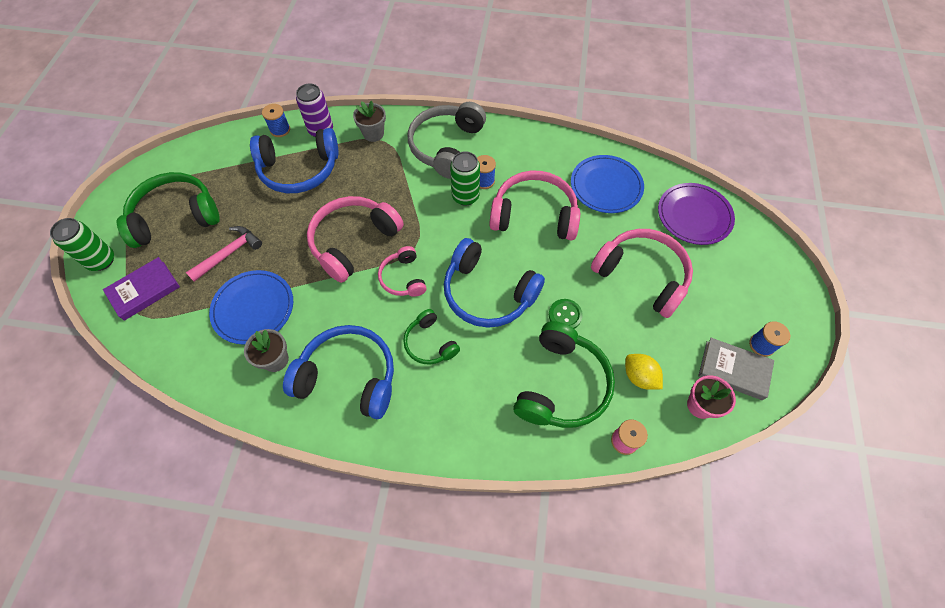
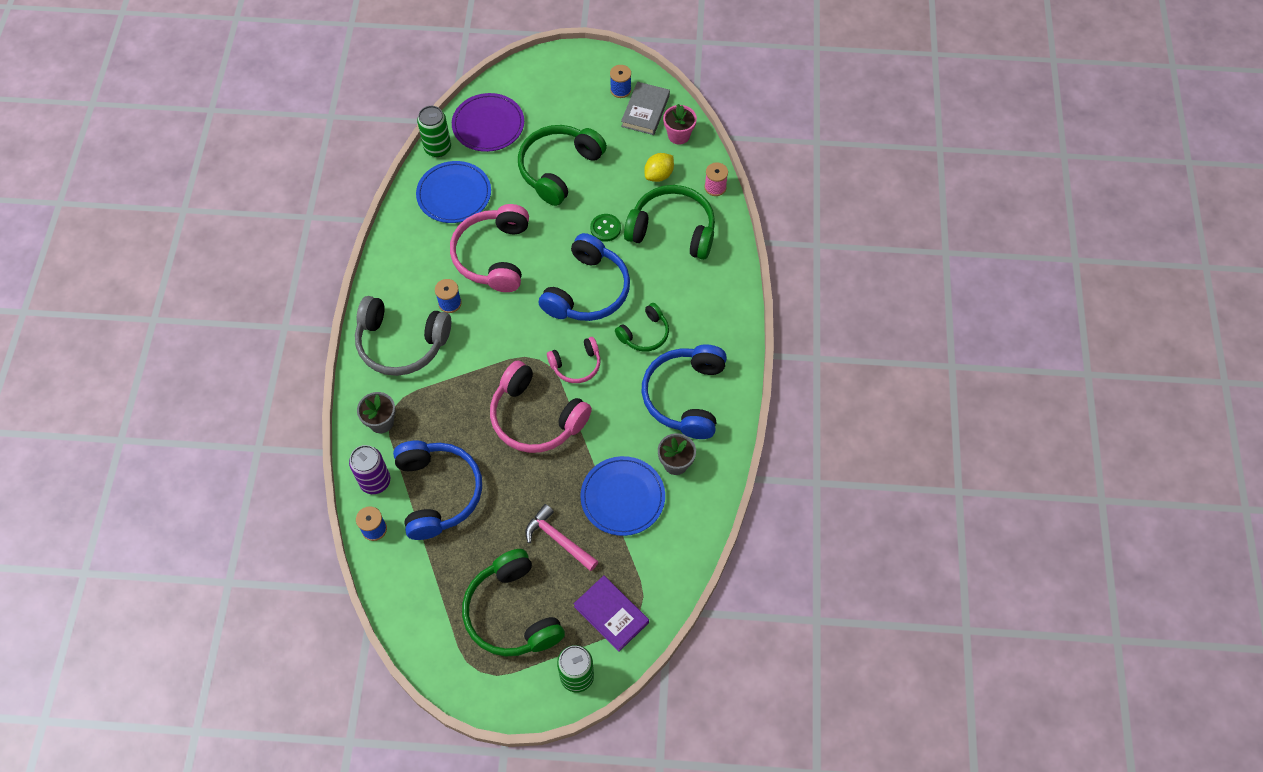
camera: 95 degrees left, 0 degrees up
green can [450,151,480,206] -> green can moved to [417,106,451,157]
pink headphones [591,229,693,318] -> green headphones [518,125,607,206]

